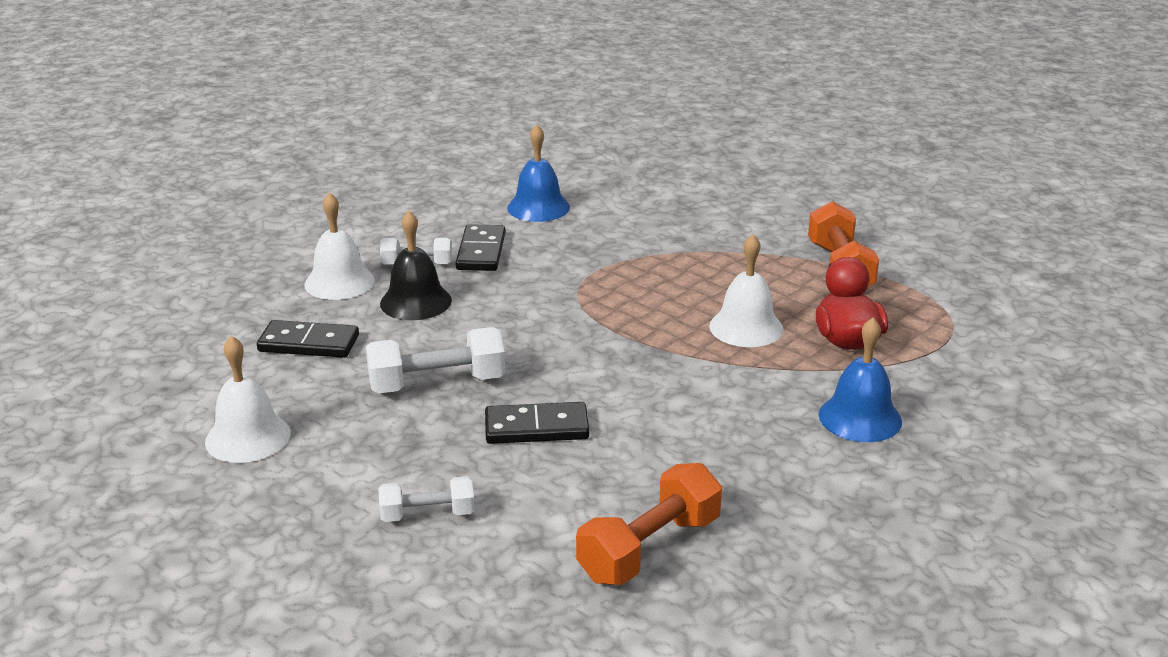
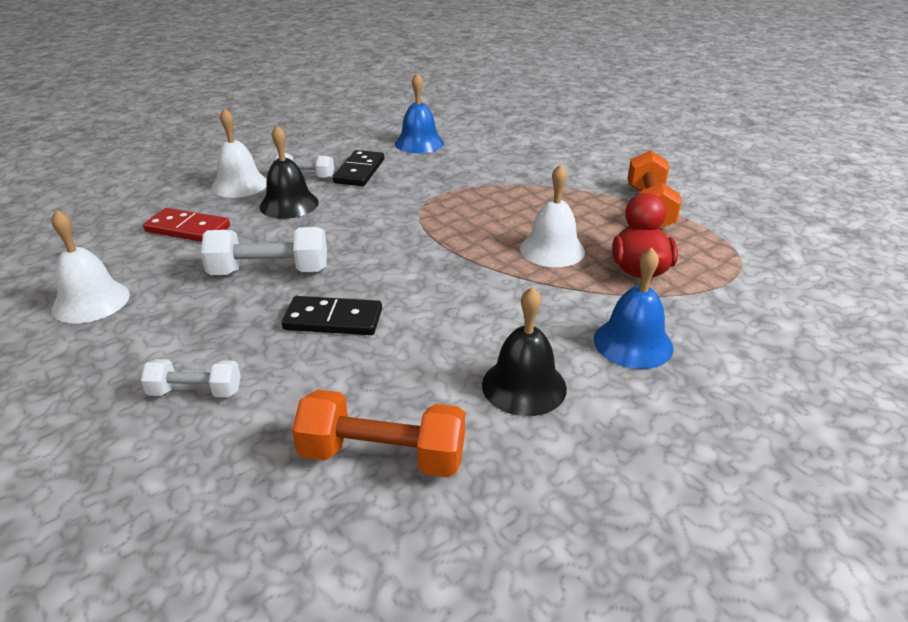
camera: 10 degrees right, 5 degrees up
black domino [257,320,359,358] -> red domino [143,208,230,242]
orange dumbbell [576,463,722,585] -> orange dumbbell turned 45 degrees clockwise [292,390,465,477]
none -> black bell [482,287,567,416]

